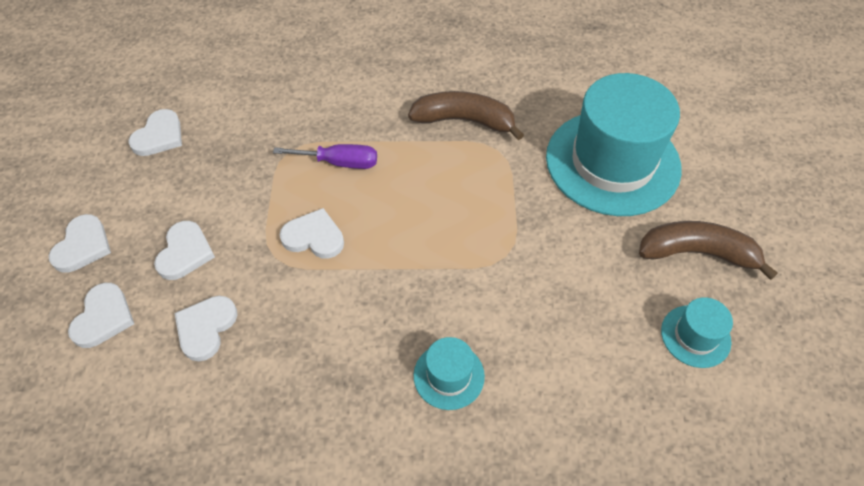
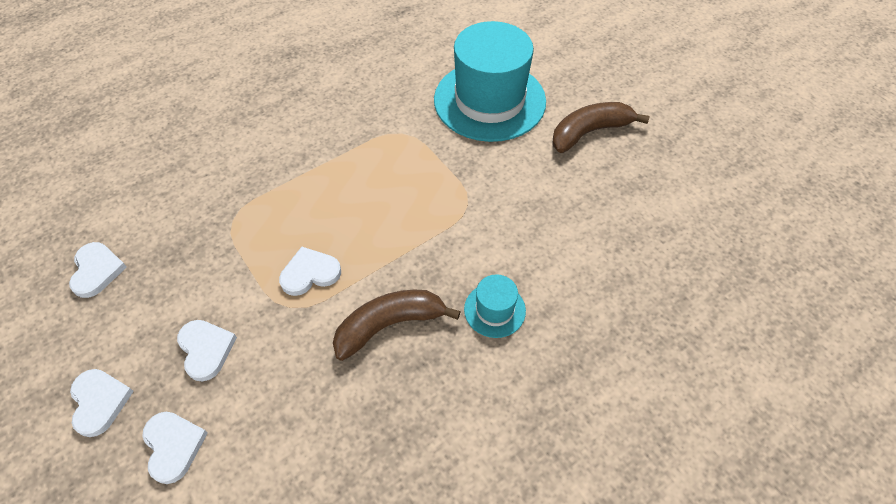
camera: 35 degrees left, 0 degrees up
white heart [174,296,237,361] -> none
purple screwdriver [273,144,377,169] -> none
brown banana [408,91,524,140] -> brown banana moved to [333,290,461,361]
turquoise hat [661,297,733,368] -> none

